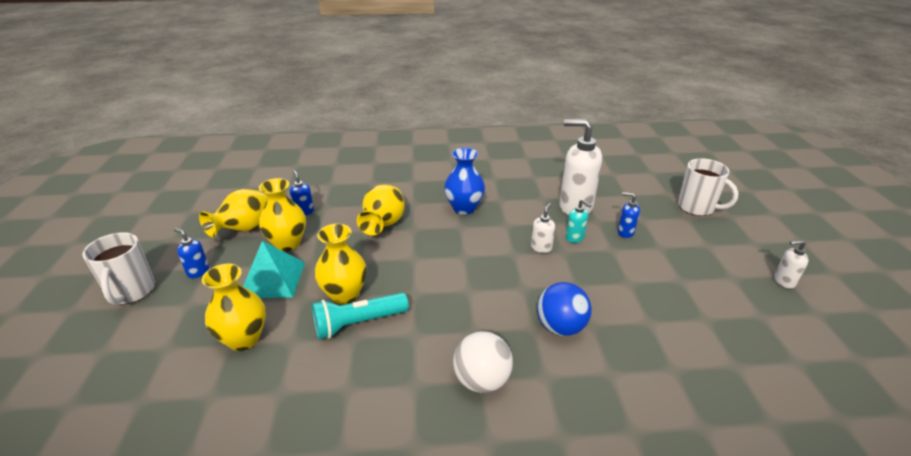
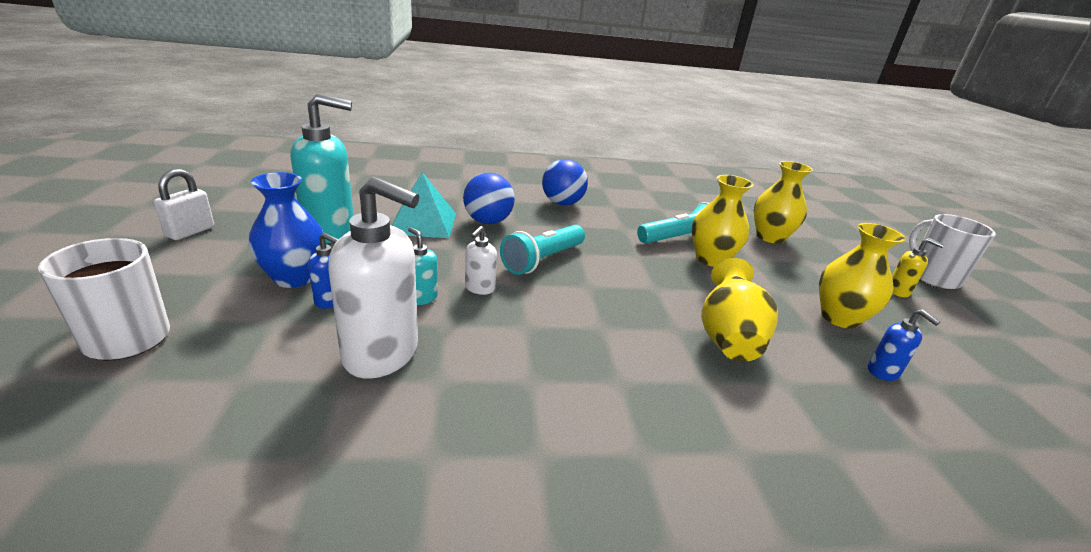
camera: 175 degrees right, 5 degrees down
blue soap dispenser [174,228,209,278] -> yellow soap dispenser [892,238,944,297]
yellow vase [199,189,268,238] -> none
turquoise pyramid [243,241,305,298] -> turquoise pyramid moved to [392,172,456,238]
blue vase [444,148,485,215] -> blue vase moved to [248,172,323,288]
white ball [453,331,513,393] -> blue ball [542,159,588,205]
white soap dispenser [774,240,809,289] -> white padlock [154,169,214,240]
none -> turquoise soap dispenser [291,94,354,243]
none -> turquoise flashlight [500,225,585,275]

